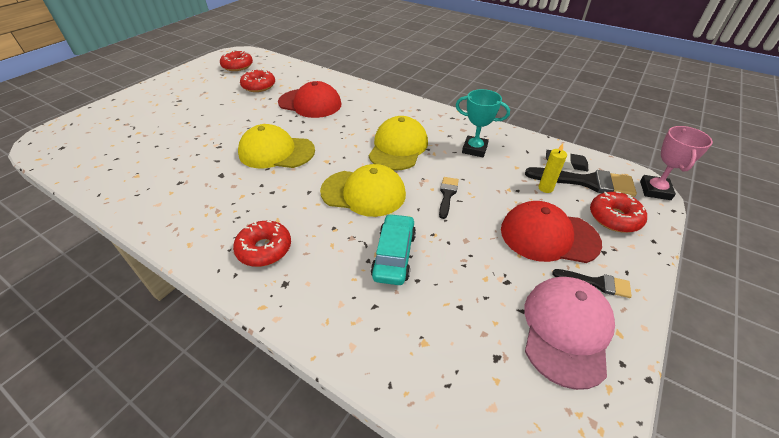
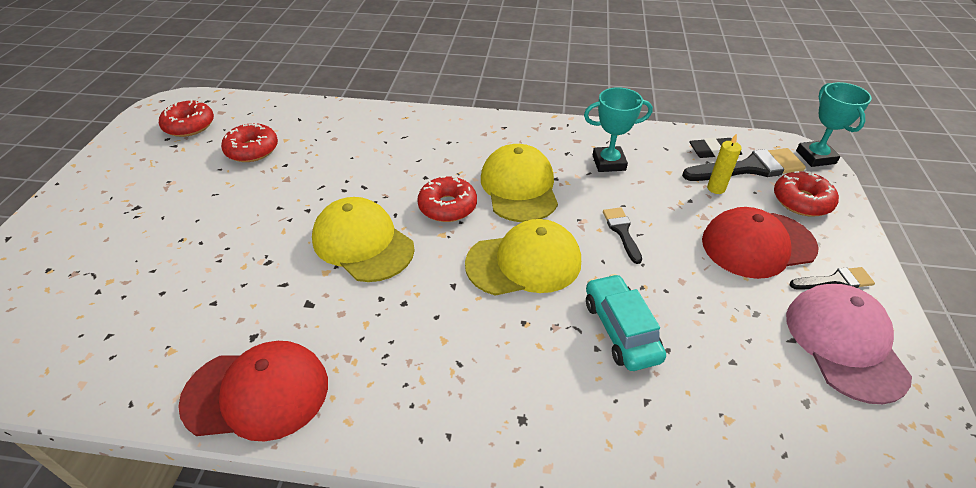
camera: 25 degrees left, 0 degrees up
red donut [233,220,291,267] -> red donut moved to [417,176,477,222]
yellow cap [238,124,315,168] -> yellow cap turned 60 degrees clockwise [312,197,415,282]
red cap [278,81,342,118] -> red cap moved to [178,341,328,442]
pink trophy [640,126,713,200] -> turquoise trophy [796,82,872,167]

